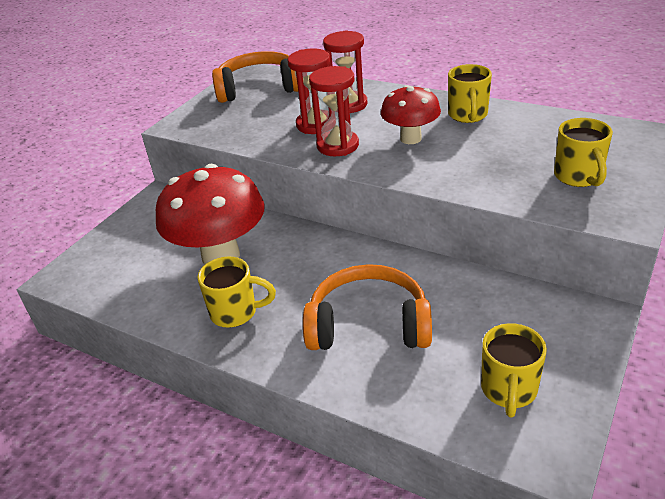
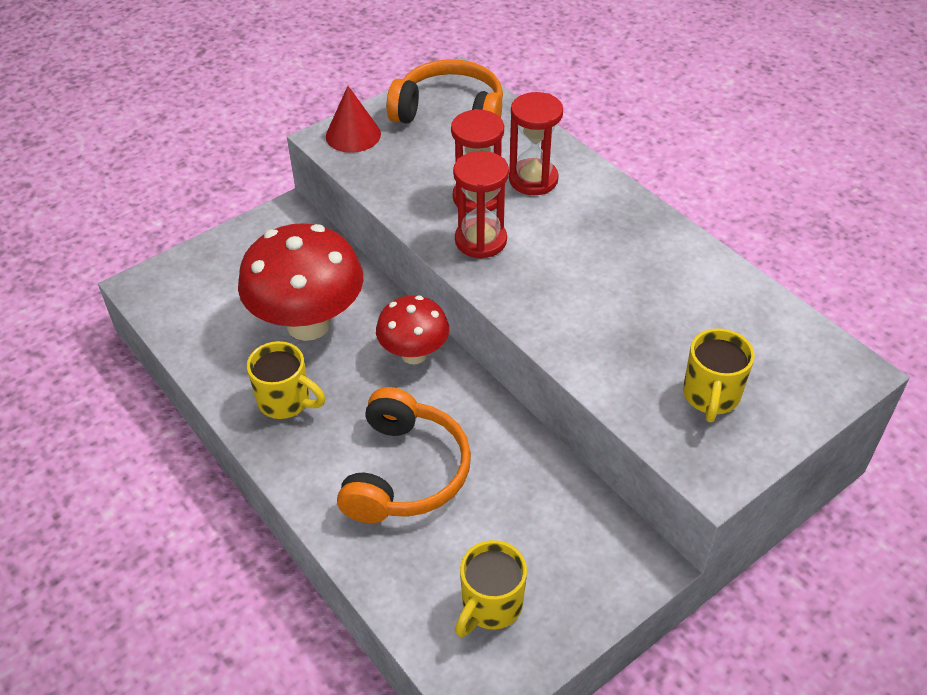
camera: 20 degrees right, 10 degrees up
orange headphones [303,264,432,350] -> orange headphones turned 75 degrees clockwise [337,387,471,523]
red mushroom [381,85,441,144] -> red mushroom moved to [376,296,449,364]
yellow mug [448,64,492,123] -> none
none -> red cone [326,86,381,153]

